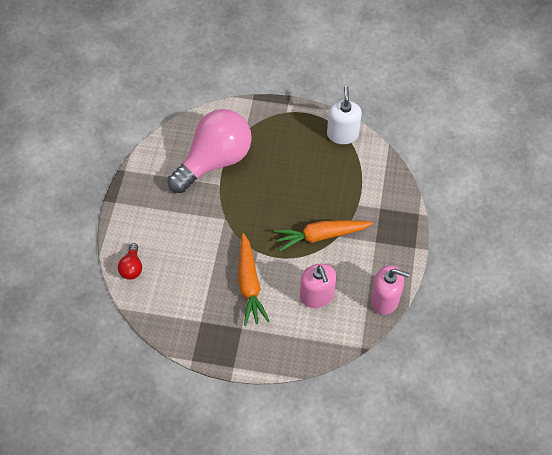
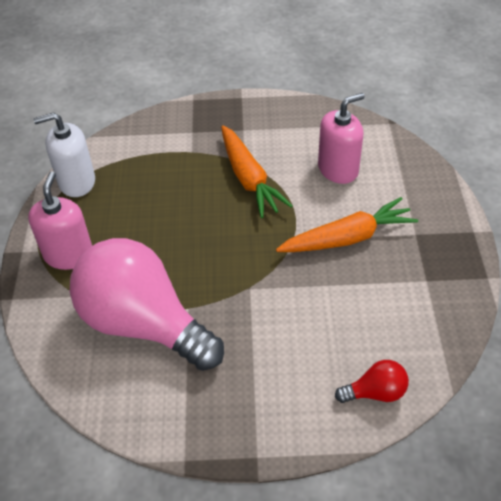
camera: 100 degrees left, 10 degrees down
pink soap dispenser [371,265,410,315] -> pink soap dispenser moved to [28,172,92,270]

